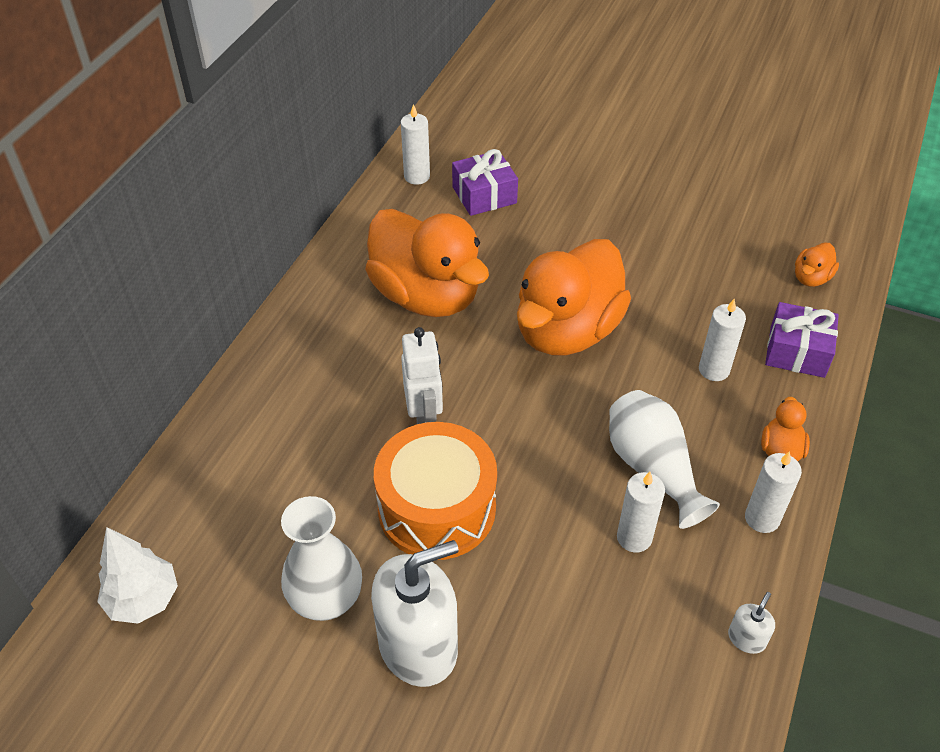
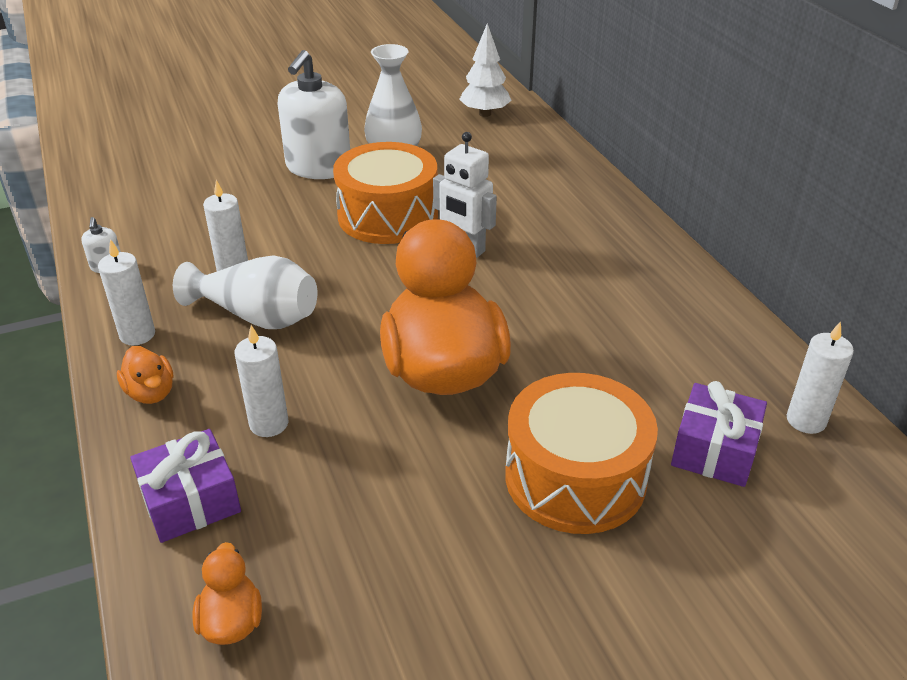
camera: 135 degrees right, 10 degrees down
orange duck [365,209,489,317] -> none
none -> orange drum [505,373,658,534]

